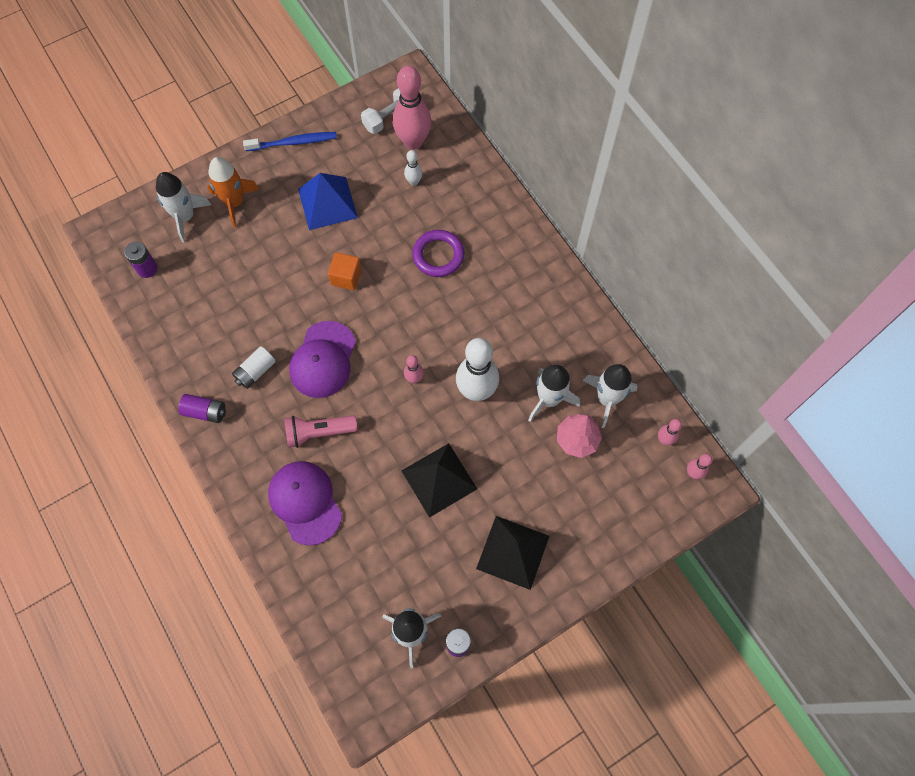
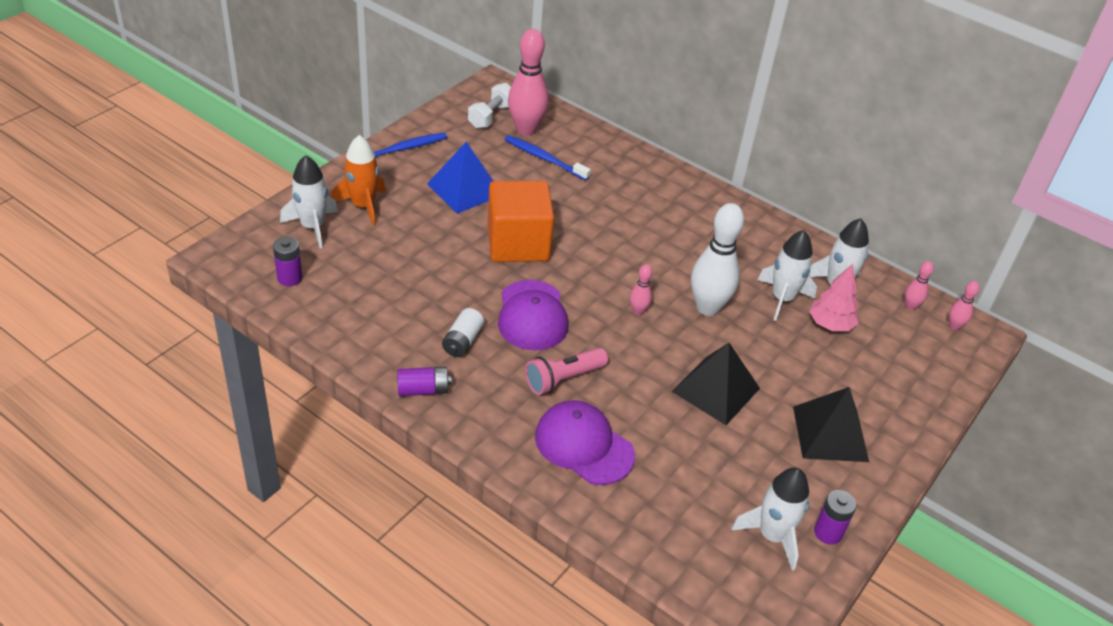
camera: 25 degrees left, 25 degrees down
orange cube [328,252,362,290] -> orange cube [487,181,554,262], size x2.04
white bowling pin [404,150,422,186] -> blue toothbrush [504,135,591,180]
purple ring [412,230,464,277] -> none

